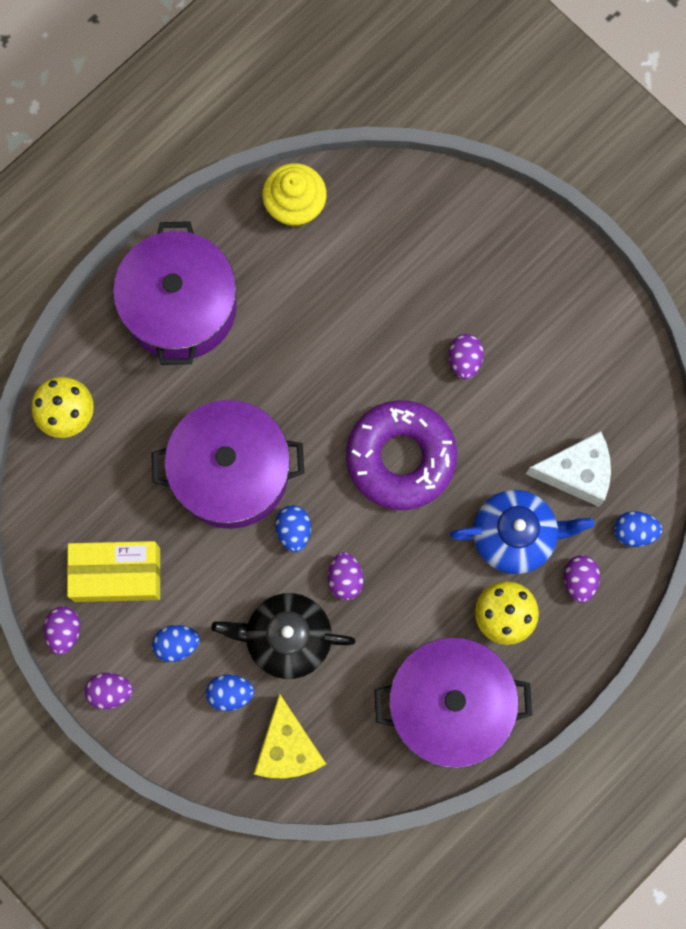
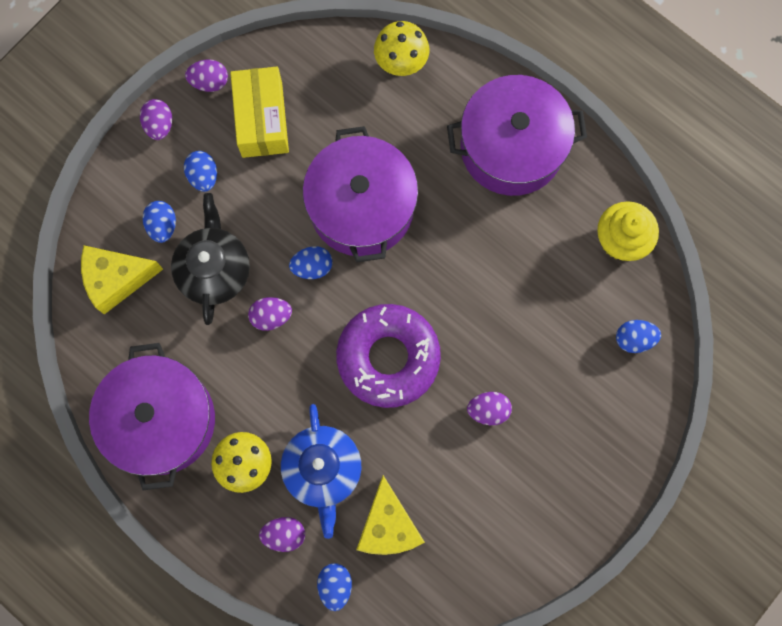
camera: 85 degrees right, 0 degrees up
white cheese [526,431,611,507] -> yellow cheese [356,475,425,555]
none -> blue egg [616,320,661,353]

